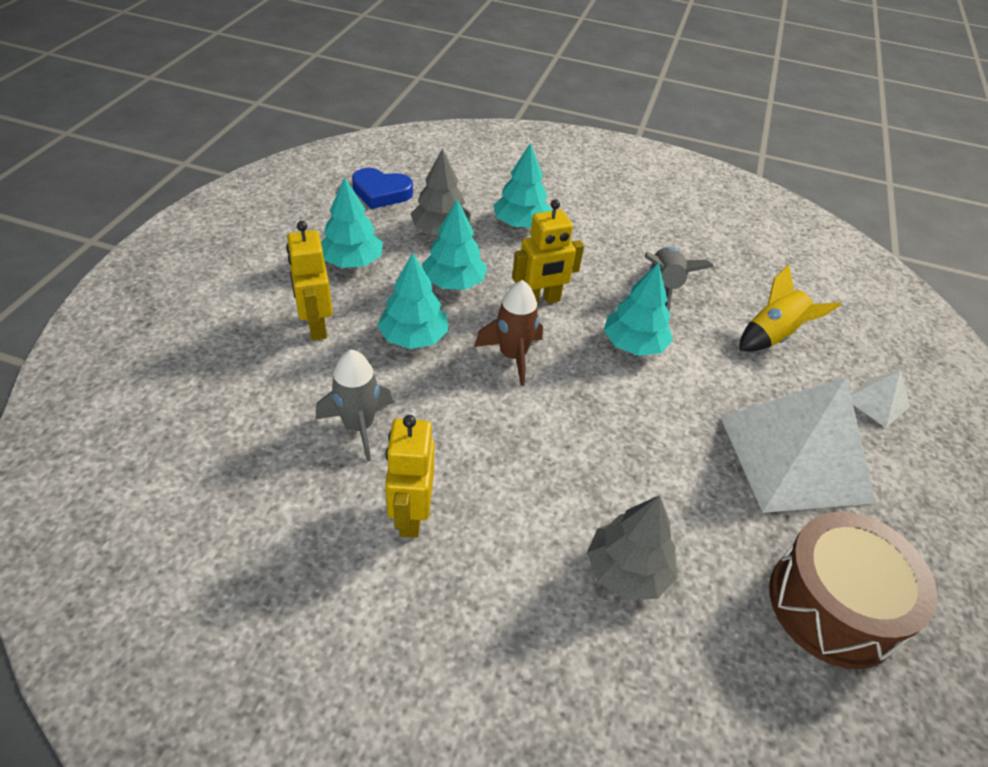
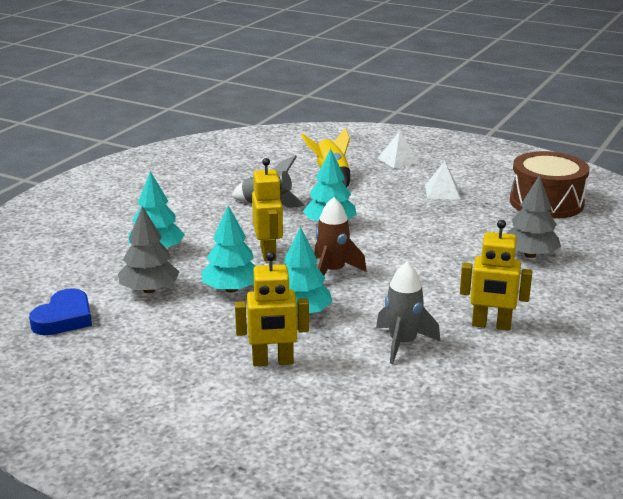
camera: 75 degrees left, 20 degrees down
turquoise tree [321,177,383,268] -> none
white pyramid [721,377,876,513] -> white pyramid [425,161,460,199], size x0.43

